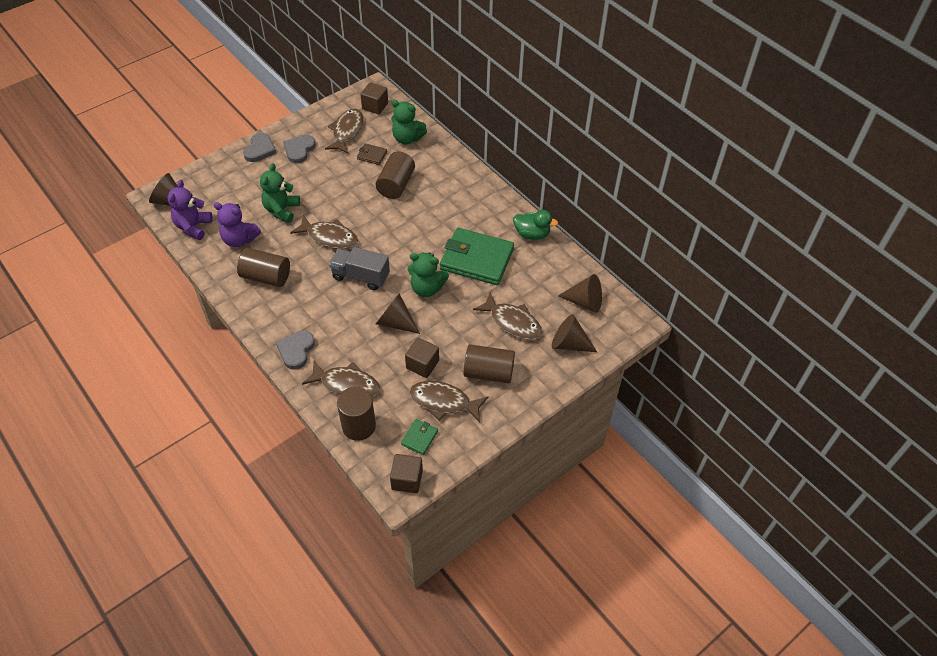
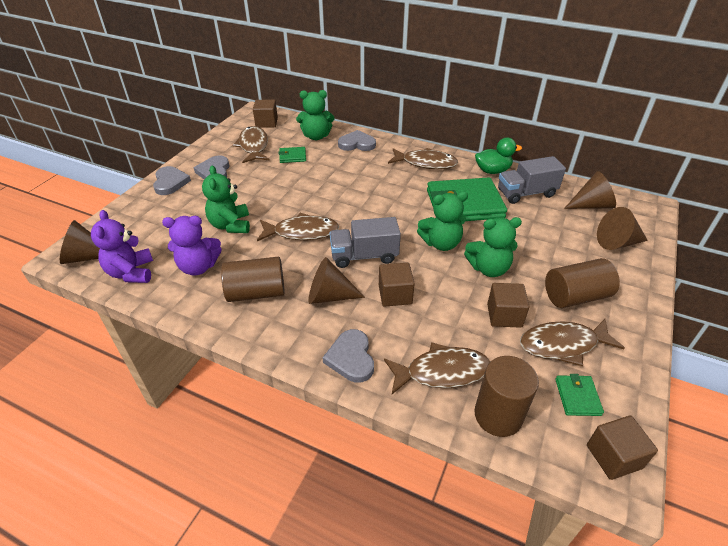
camera: 25 degrees left, 10 degrees down
brown wallet [357,143,387,165] -> green wallet [279,147,306,163]
brown cylinder [376,151,415,199] -> none
brown cone [376,294,420,334] -> brown cone moved to [308,257,365,304]
brown fish [473,292,542,340] -> brown fish moved to [388,148,458,169]
none -> grey heart [338,130,376,151]
none -> brown cube [379,263,415,307]
none -> green teddy bear [464,217,522,277]
none -> grey truck [498,156,566,204]

